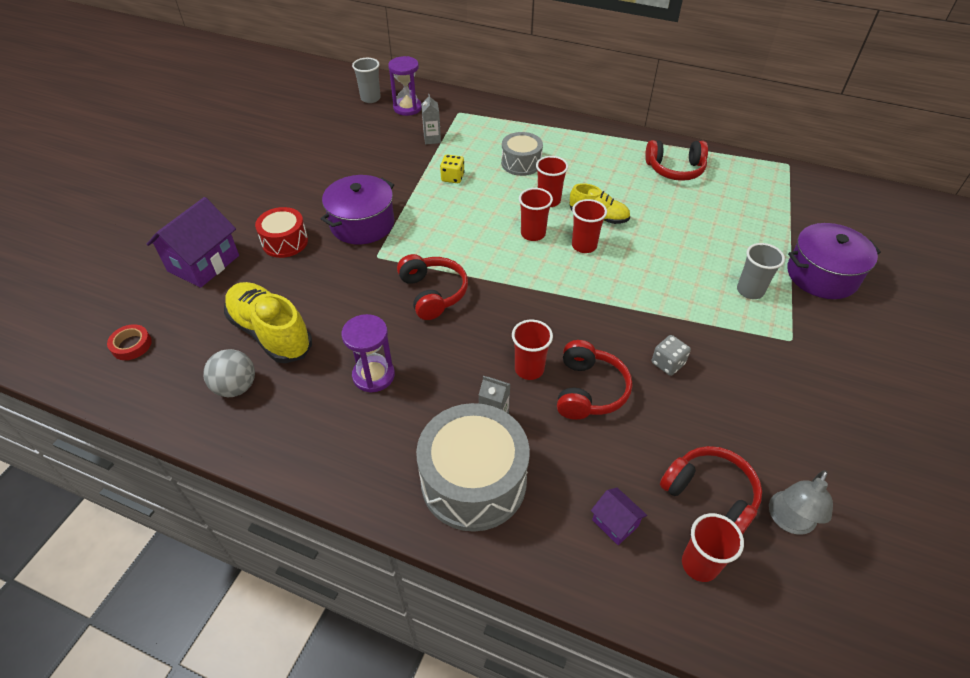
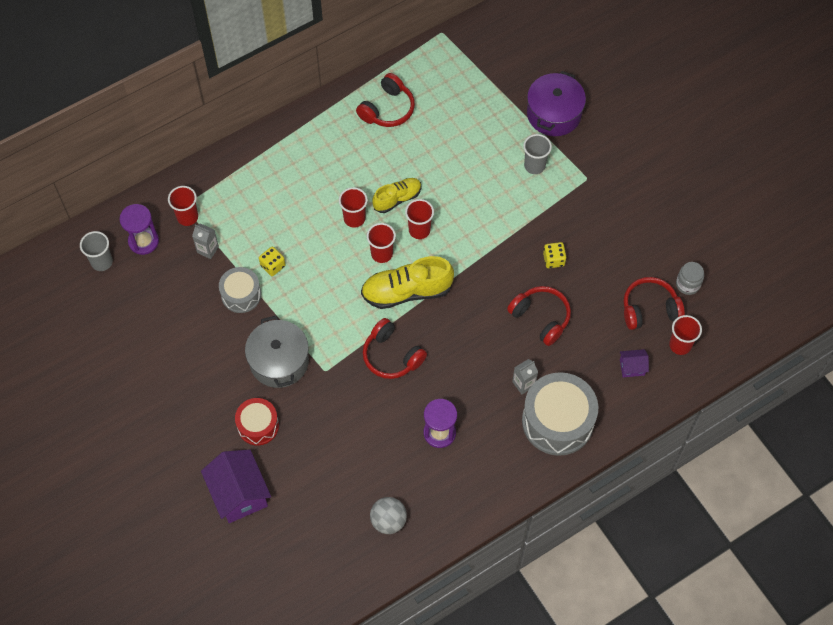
camera: 55 degrees left, 15 degrees up
red tape [107,324,152,360] -> none
yellow shoe [224,282,312,363] -> yellow shoe moved to [361,256,454,309]
purple pot [321,175,394,244] -> grey pot [245,316,309,388]
red headphones [397,254,468,320] -> red headphones turned 150 degrees counterclockwise [363,318,427,379]
grey drum [501,132,543,176] -> grey drum moved to [219,267,261,313]
red cup [512,320,553,380] -> red cup moved to [168,186,198,226]
grey dice [652,335,691,376] -> yellow dice [543,242,566,268]
grey lamp [769,470,833,535] -> grey jar [676,262,704,295]

